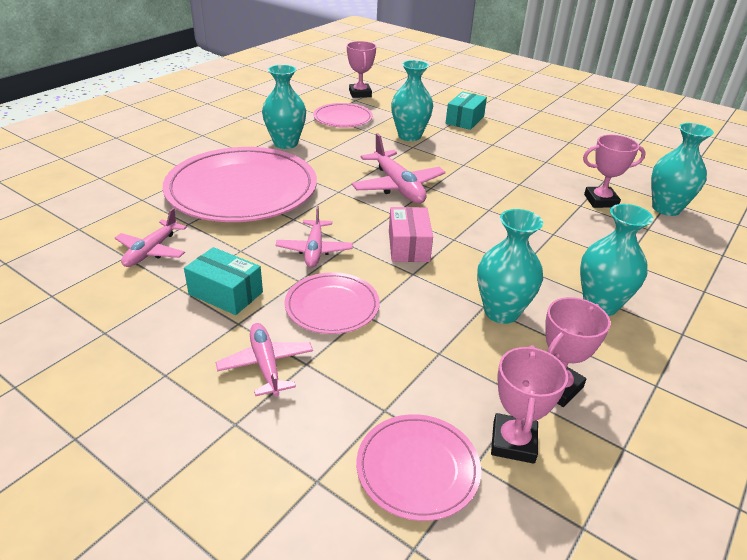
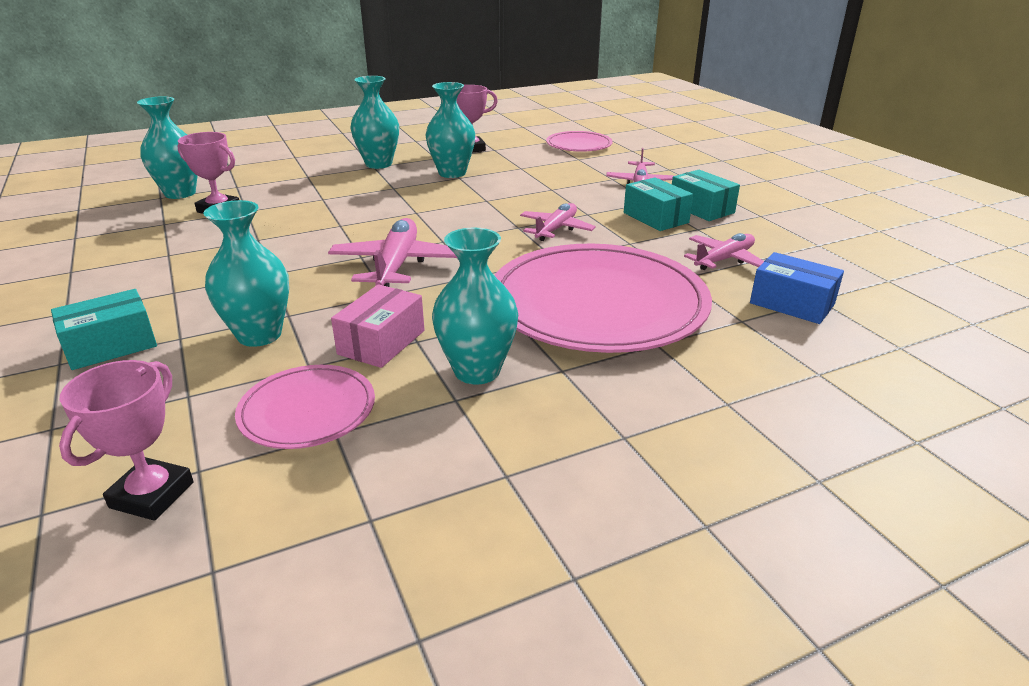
camera: 150 degrees left, 5 degrees down
pink plate [285,272,380,334] -> none
pink box [389,207,433,262] -> pink box moved to [331,284,424,368]
pink trophy [491,345,568,464] -> none
none -> turquoise box [672,170,740,221]
none -> blue box [750,252,844,324]

